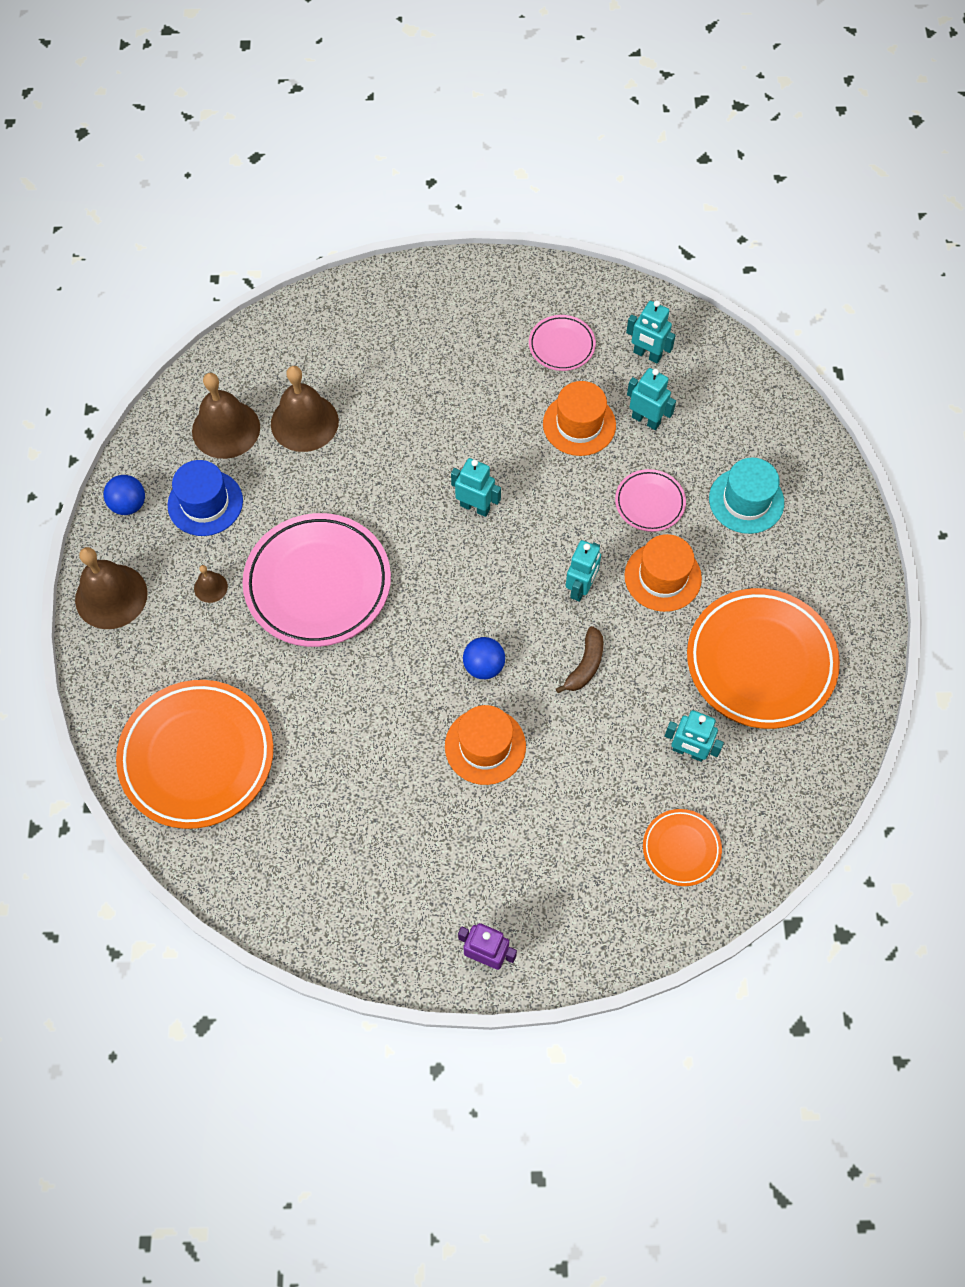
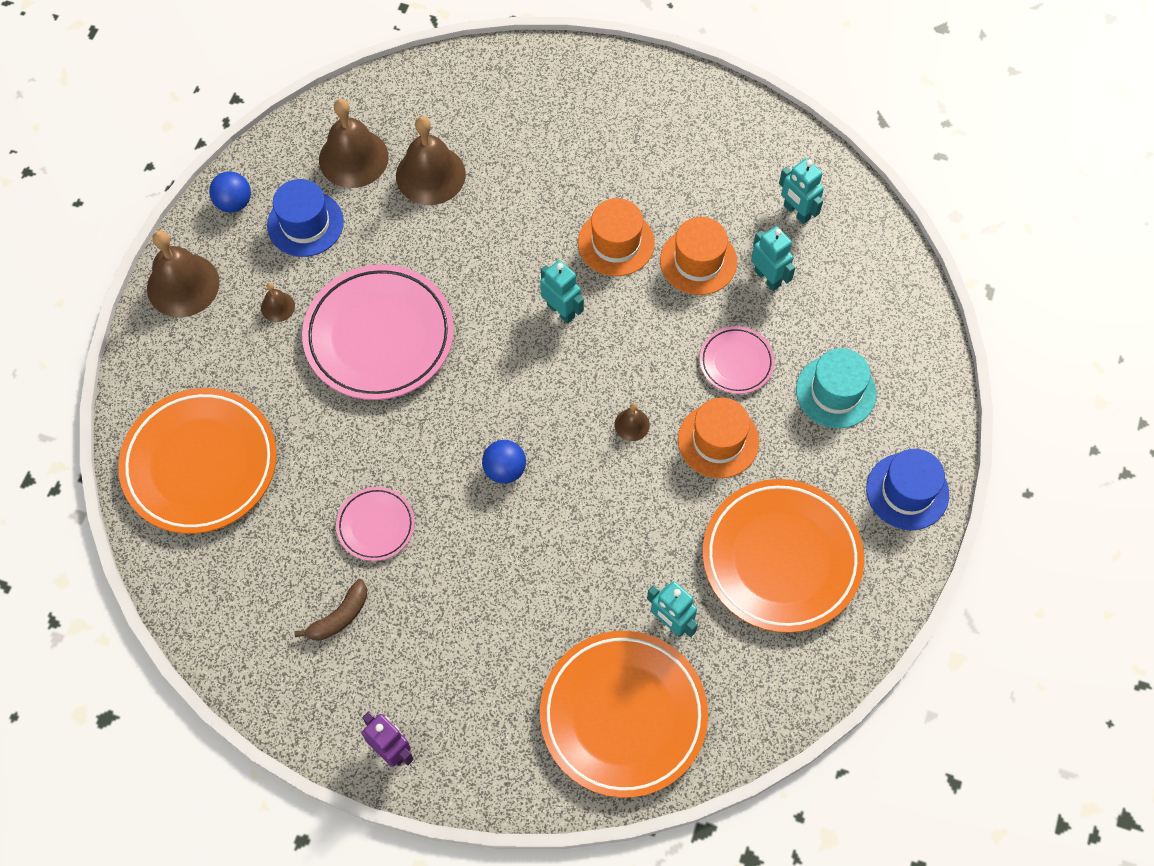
camera: 20 degrees right, 0 degrees up
orange hat [445,705,526,785] -> orange hat moved to [578,198,655,276]
pink plate [529,315,596,371] -> pink plate moved to [336,487,415,561]
brown banana [556,626,603,693] -> brown banana moved to [294,579,367,640]
turquoise robot [566,540,601,602] -> brown bell [615,403,650,441]
orange plate [643,809,722,886] -> orange plate [540,631,708,798], size x2.03
none -> blue hat [866,449,949,530]

